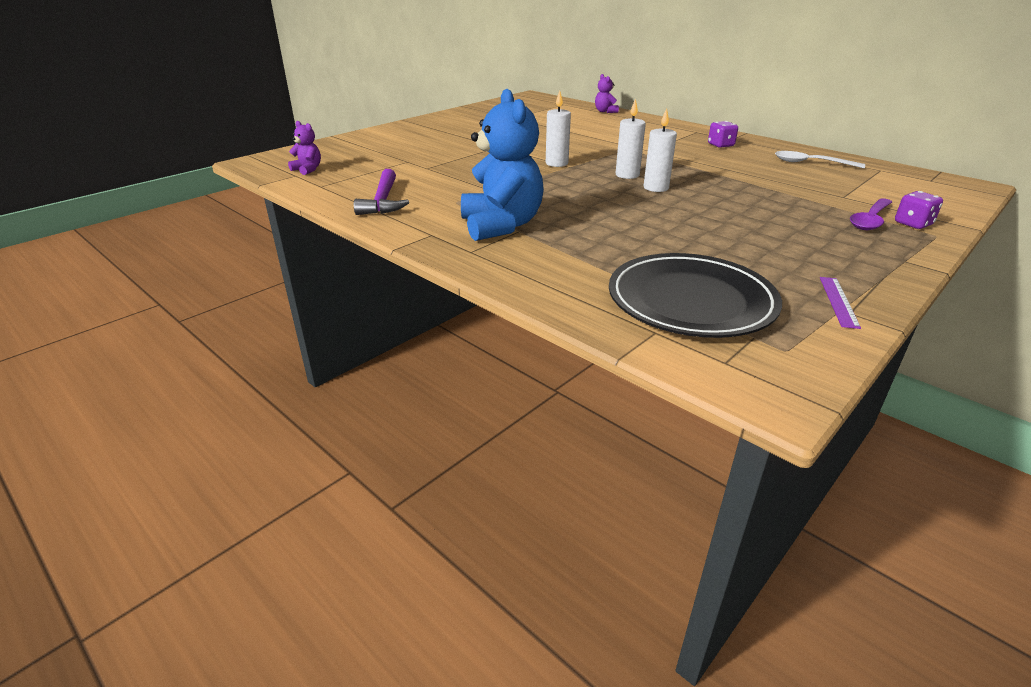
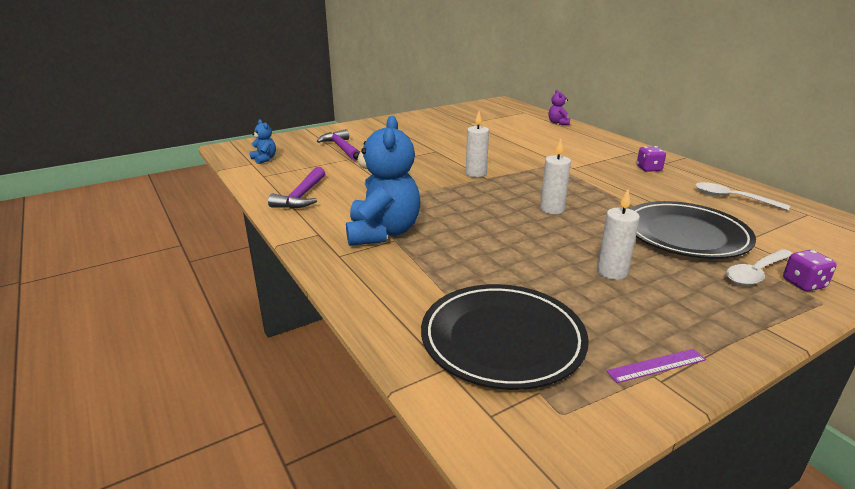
camera: 15 degrees right, 5 degrees down
purple teddy bear [288,121,321,175] -> blue teddy bear [250,120,276,164]
white candle [616,98,646,179] -> white candle moved to [597,189,640,280]
purple ruler [820,277,861,329] -> purple ruler turned 45 degrees clockwise [606,349,706,383]
purple spoon [850,198,892,230] -> white spoon [726,249,793,285]
none -> purple hammer [317,129,360,161]
none -> black plate [630,201,756,259]

